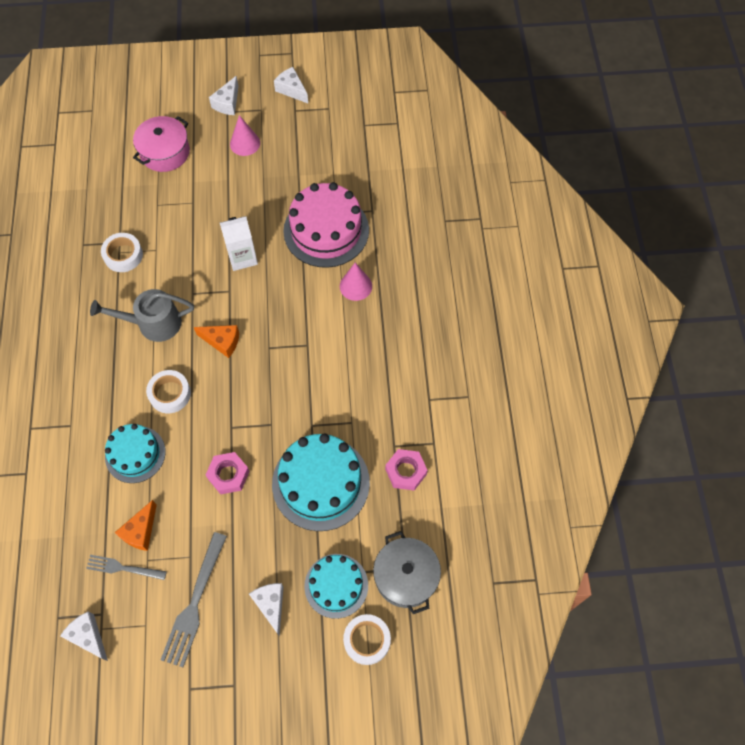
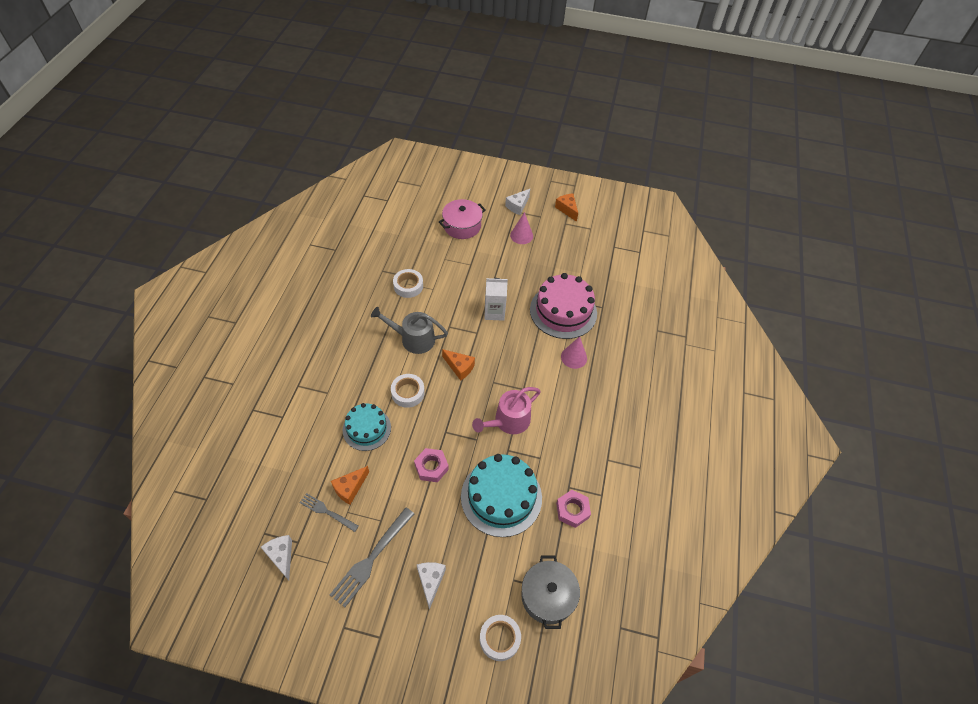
camera: 15 degrees right, 10 degrees down
white cheese [274,67,308,103] -> orange cheese [555,193,578,222]
turquoise cake [304,554,368,619] -> none
none -> pink watering can [472,387,541,434]

